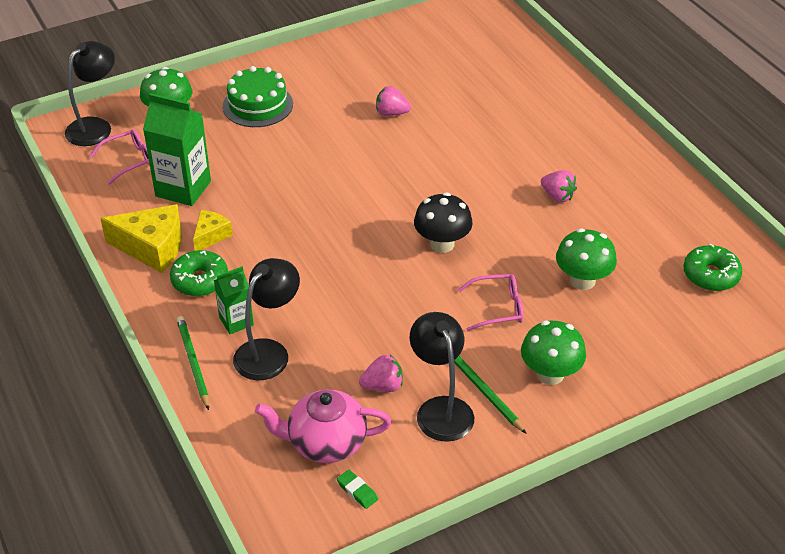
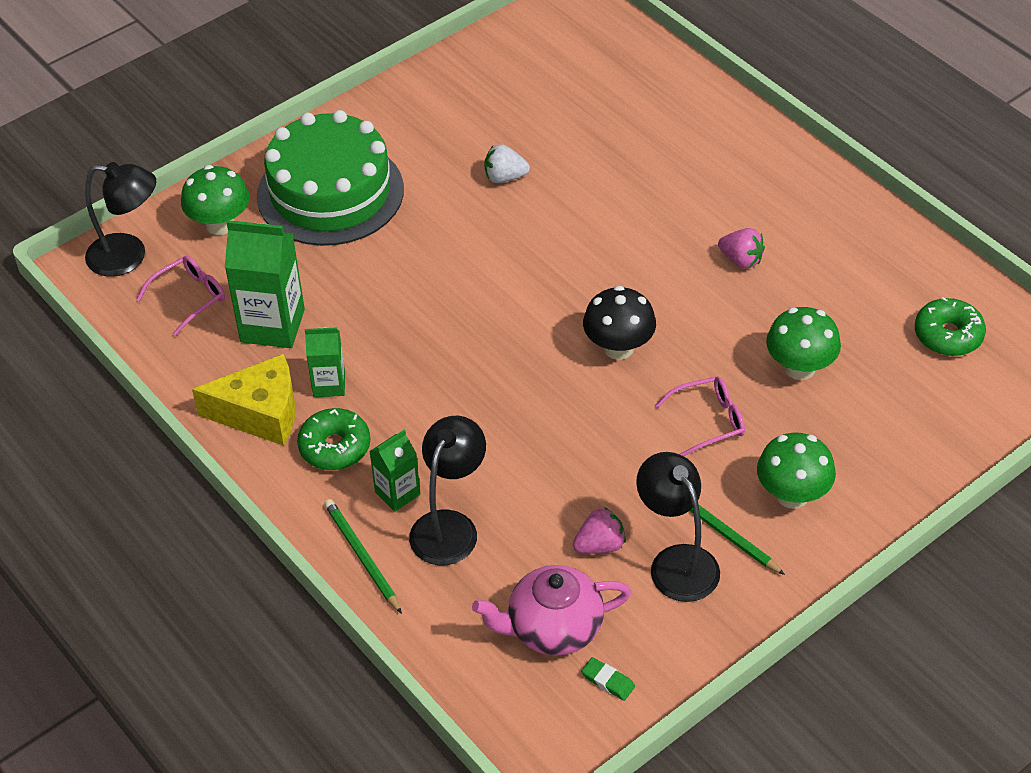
camera: 10 degrees left, 5 degrees up
black lamp [65,41,115,146] -> black lamp turned 75 degrees clockwise [85,162,156,277]
yellow cheese [193,210,233,251] -> green carton [305,327,345,397]
green cake [223,66,293,127] -> green cake [257,110,404,246], size x1.60
pink strawberry [376,86,411,116] -> white strawberry [484,144,530,183]

